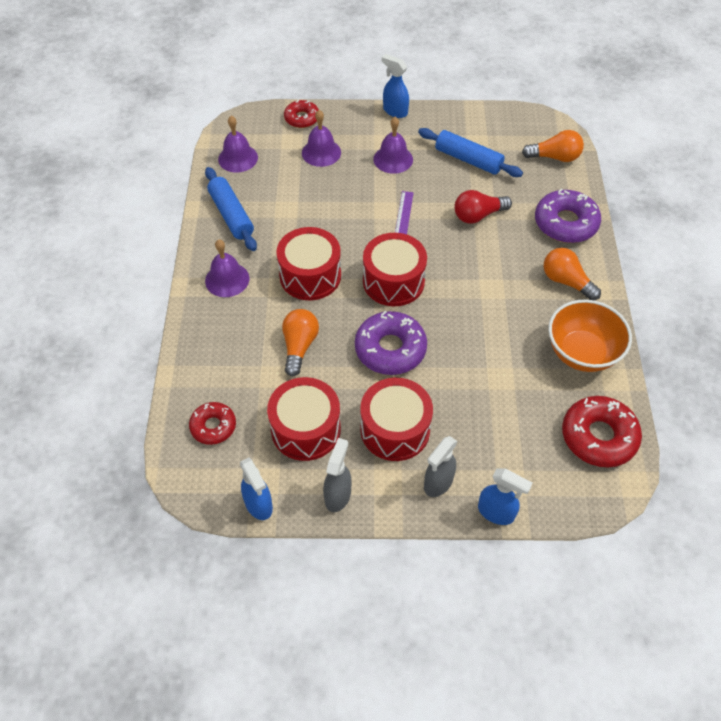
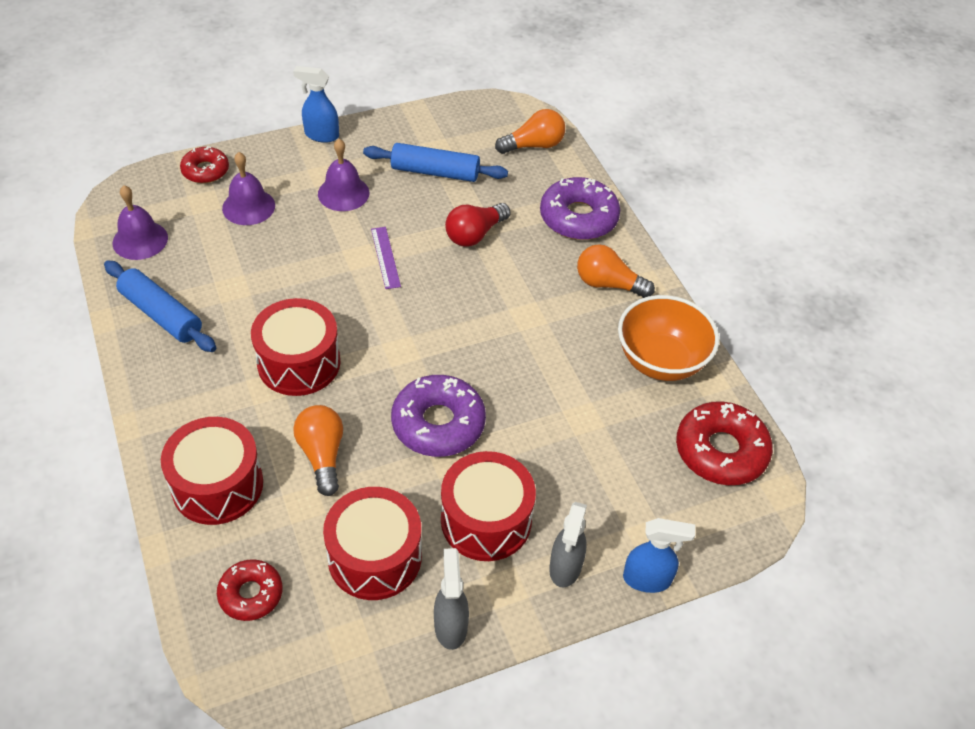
camera: 25 degrees left, 5 degrees down
purple bell [205,239,249,297] -> none
blue spray bottle [240,457,273,520] -> none
red drum [363,233,427,306] -> red drum moved to [161,417,263,525]

